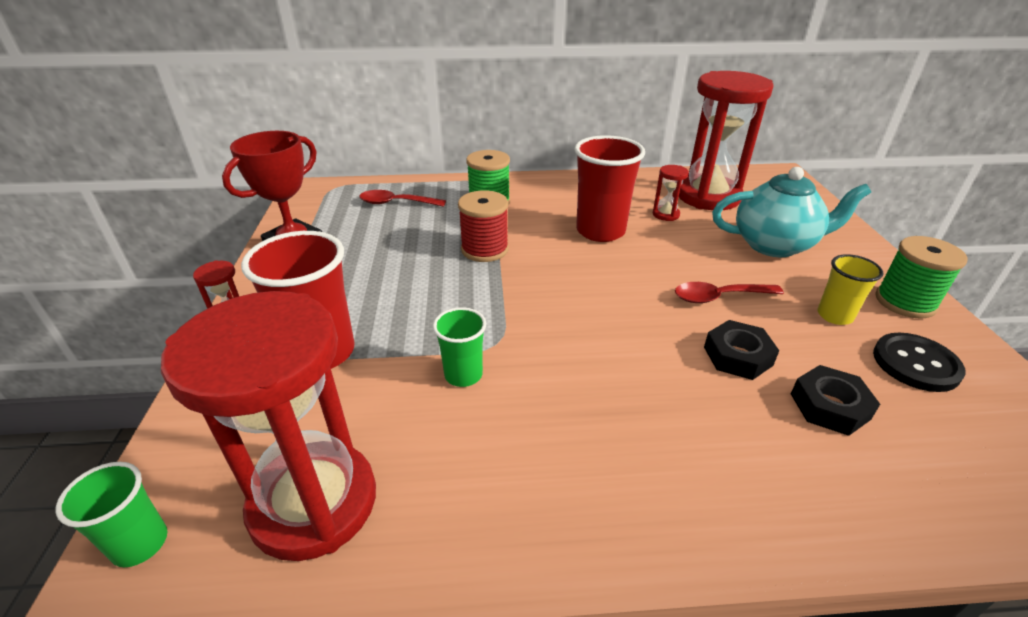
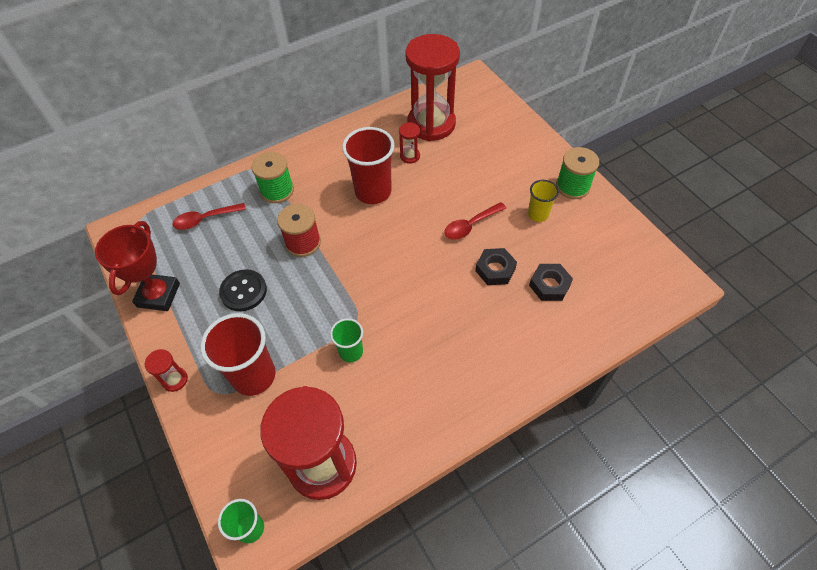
camera: 25 degrees left, 20 degrees up
turquoise teapot [712,167,871,257] -> none
black button [873,333,965,392] -> black button moved to [219,269,267,312]

